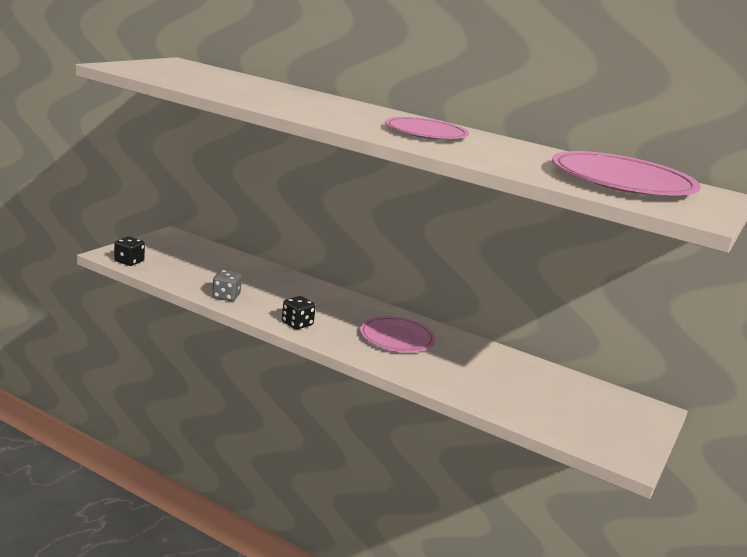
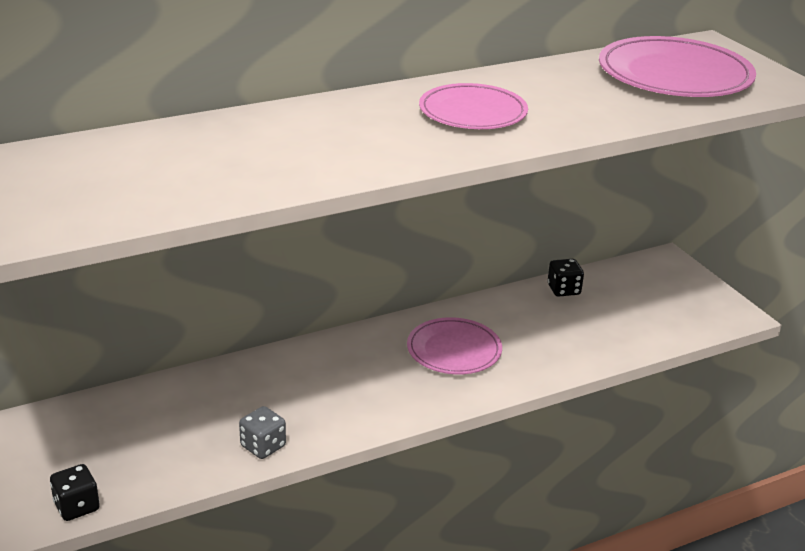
camera: 55 degrees left, 10 degrees up
black dice [282,296,316,329] -> black dice moved to [547,259,584,297]

